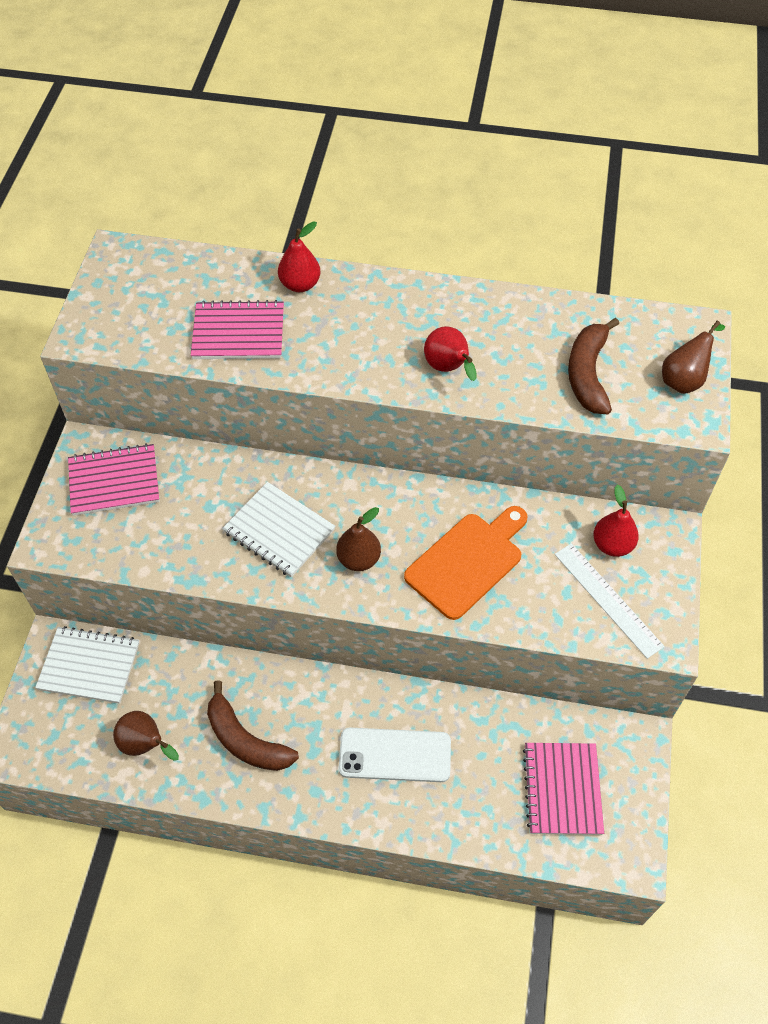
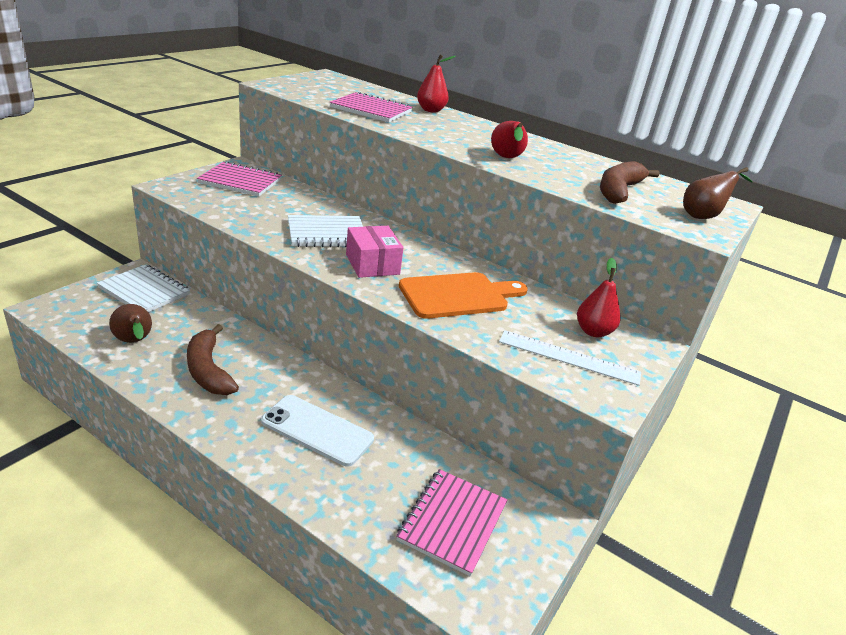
camera: 20 degrees right, 25 degrees down
white notebook [222,482,335,577] -> white notebook turned 75 degrees counterclockwise [288,215,363,247]
brown pear [336,507,381,571] -> pink box [346,226,404,278]
white ruler [555,543,665,659] -> white ruler turned 60 degrees counterclockwise [499,330,641,386]

